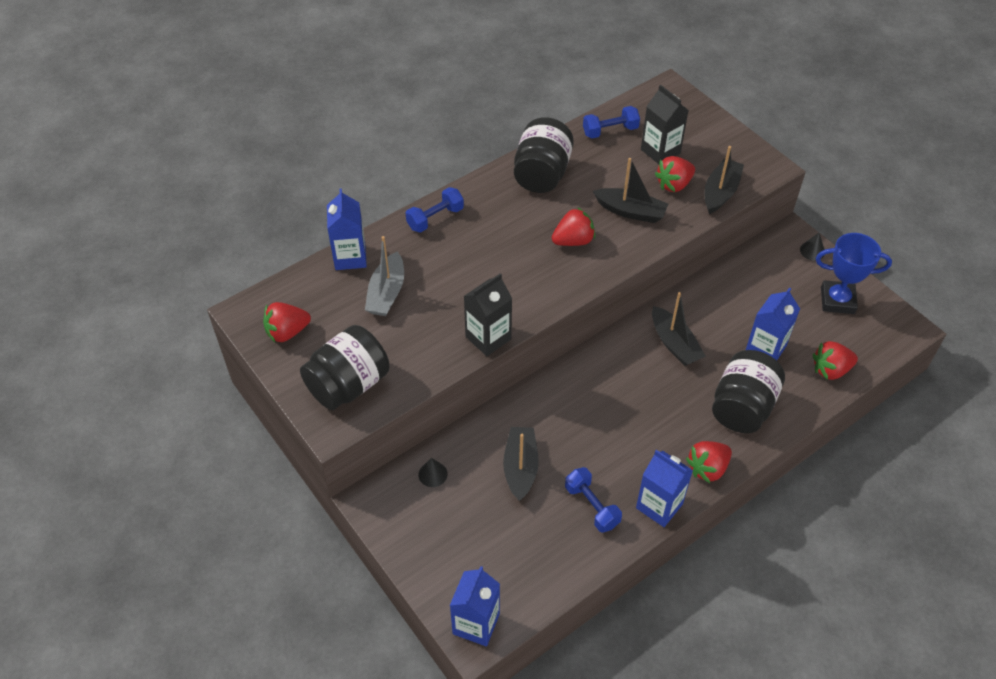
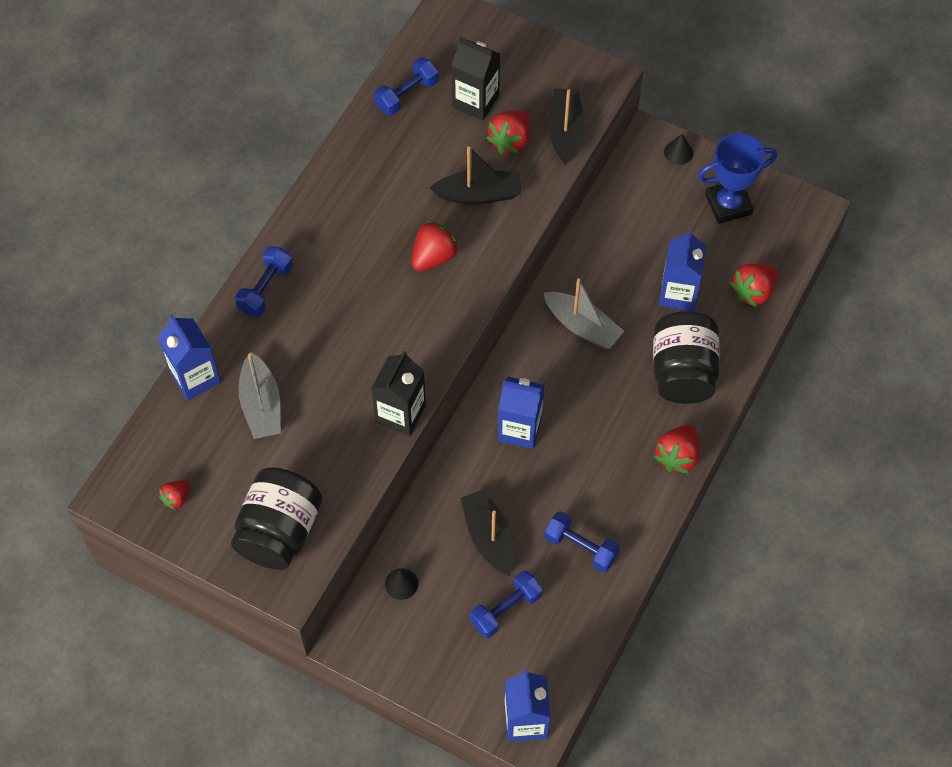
camera: 25 degrees left, 10 degrees up
red strawberry [263,302,311,342] -> red strawberry [159,481,190,510], size x0.58
black jar [514,117,574,193] -> none
blue carton [636,450,693,527] -> blue carton moved to [498,376,544,449]
black boat [652,292,706,366] -> grey boat [544,278,624,349]
none -> blue dumbbell [470,571,542,638]

